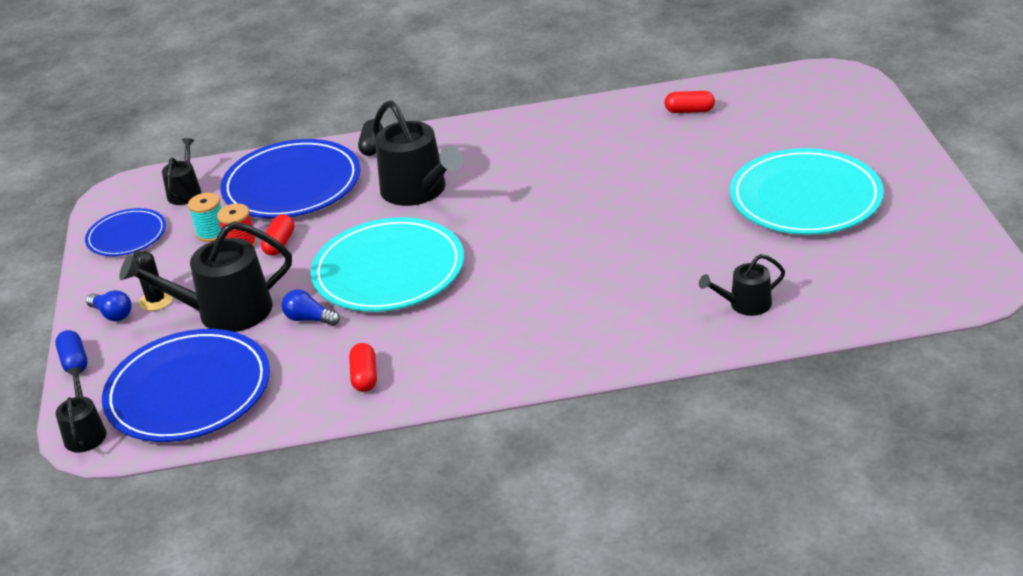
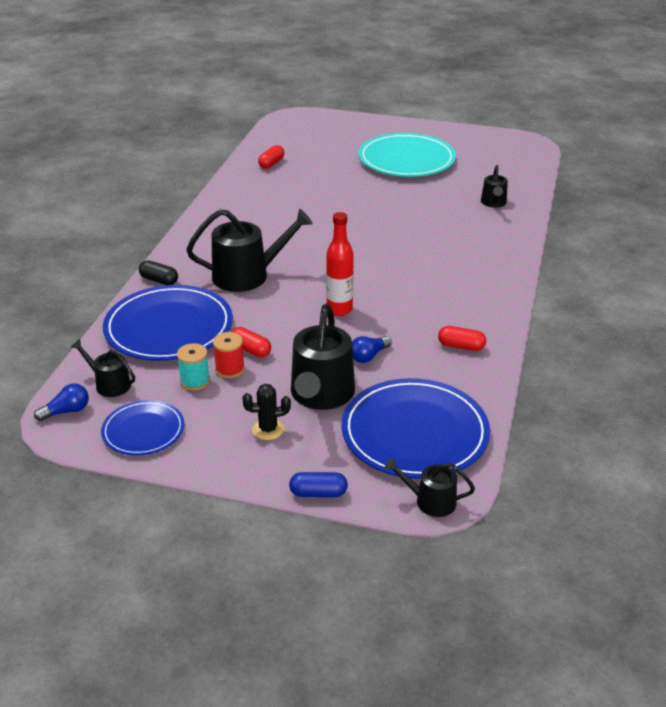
camera: 70 degrees left, 0 degrees up
blue light bulb [86,290,132,321] -> blue light bulb moved to [34,383,89,421]
turquoise plate [310,217,464,312] -> red bottle [326,212,354,316]

